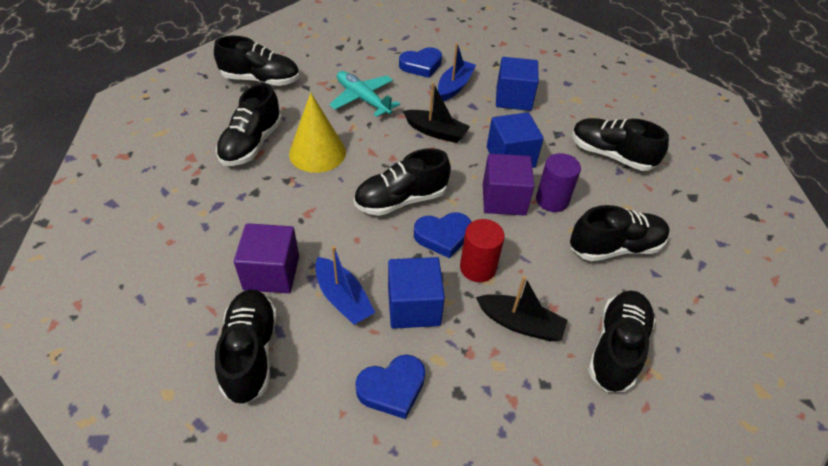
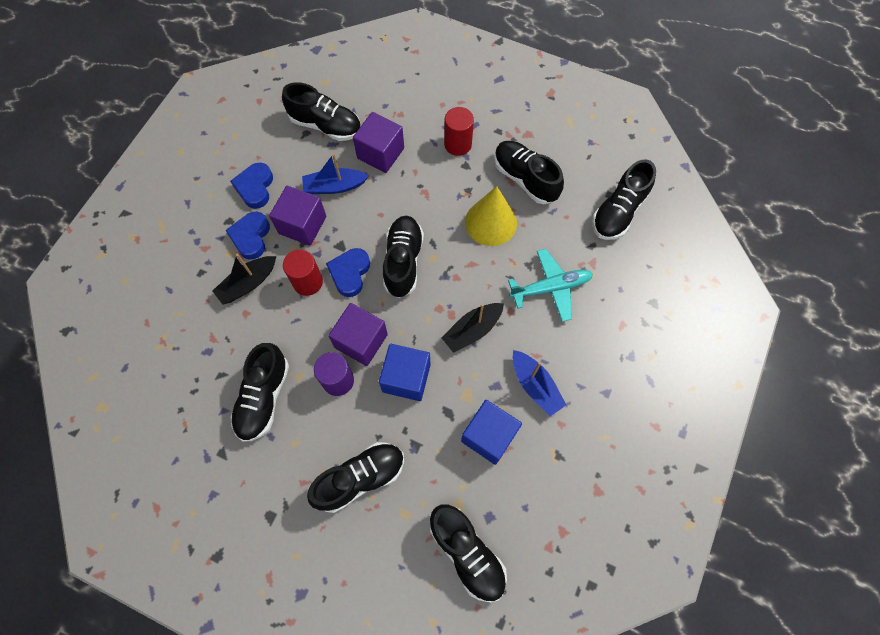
camera: 120 degrees right, 20 degrees up
blue cube [388,257,445,329] -> purple cube [269,186,326,246]
blue heart [399,47,442,78] -> blue heart moved to [225,212,270,260]
black shoe [588,290,656,392] -> black shoe moved to [430,504,507,602]
none -> red cylinder [444,107,474,156]

